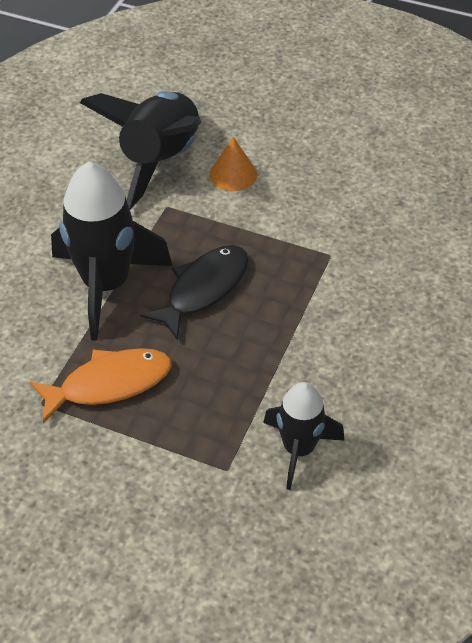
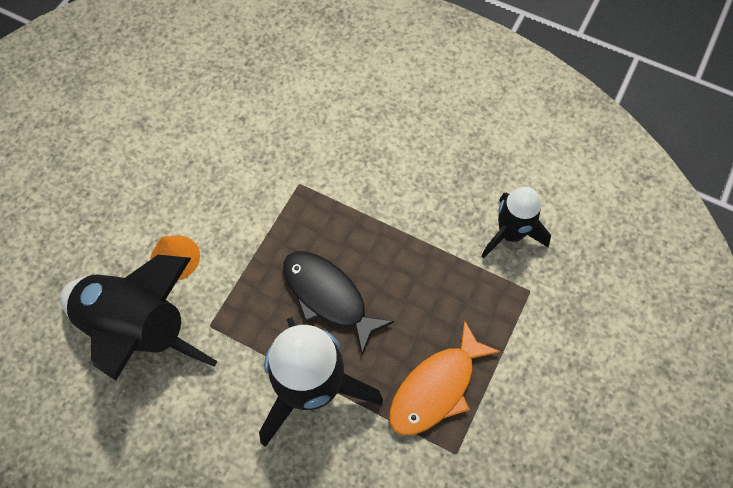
camera: 85 degrees left, 15 degrees up
orange fish [30,348,172,424] -> orange fish turned 120 degrees counterclockwise [389,320,501,435]

